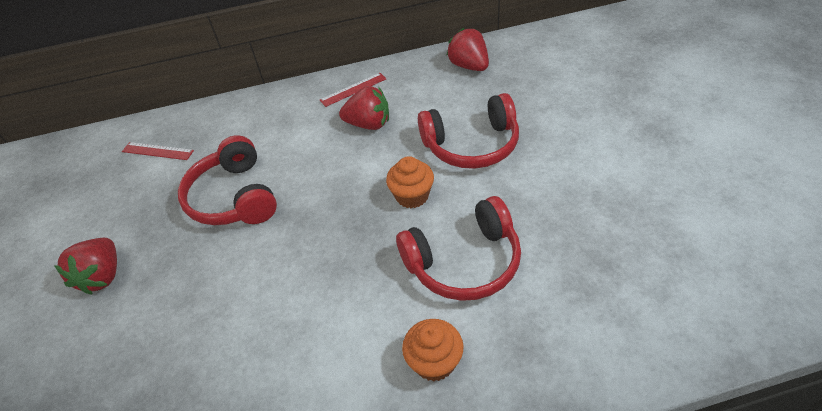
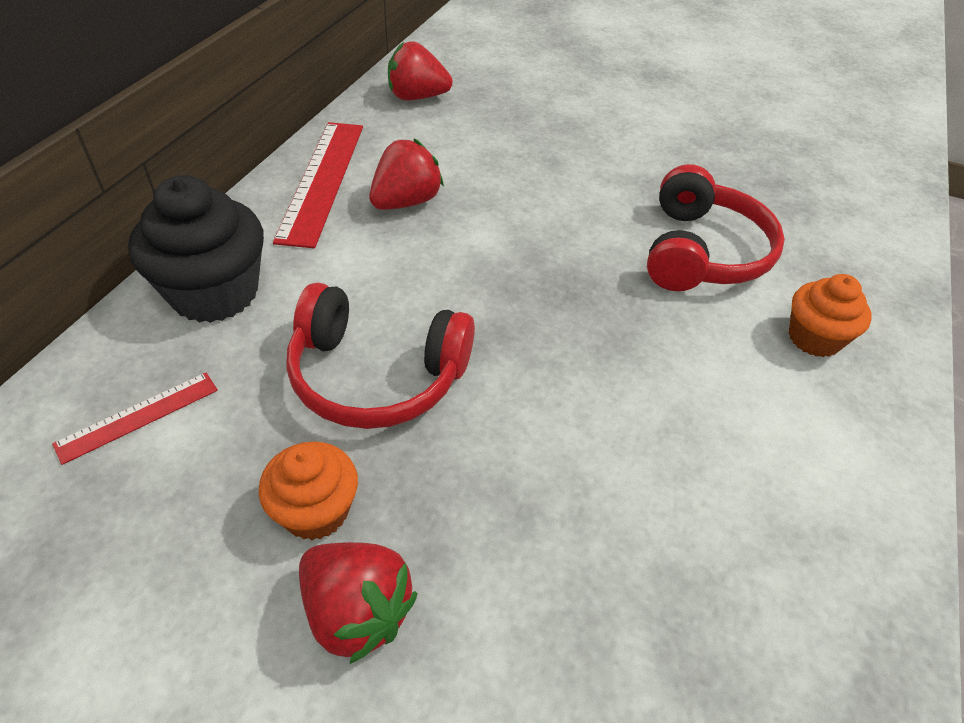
camera: 60 degrees left, 0 degrees up
red ruler [320,73,386,107] -> red ruler [273,122,363,248], size x1.86
orange cupcake [386,156,434,208] -> orange cupcake moved to [259,442,358,540]
red headphones [418,93,519,169] -> none
none -> black cupcake [128,175,264,323]

